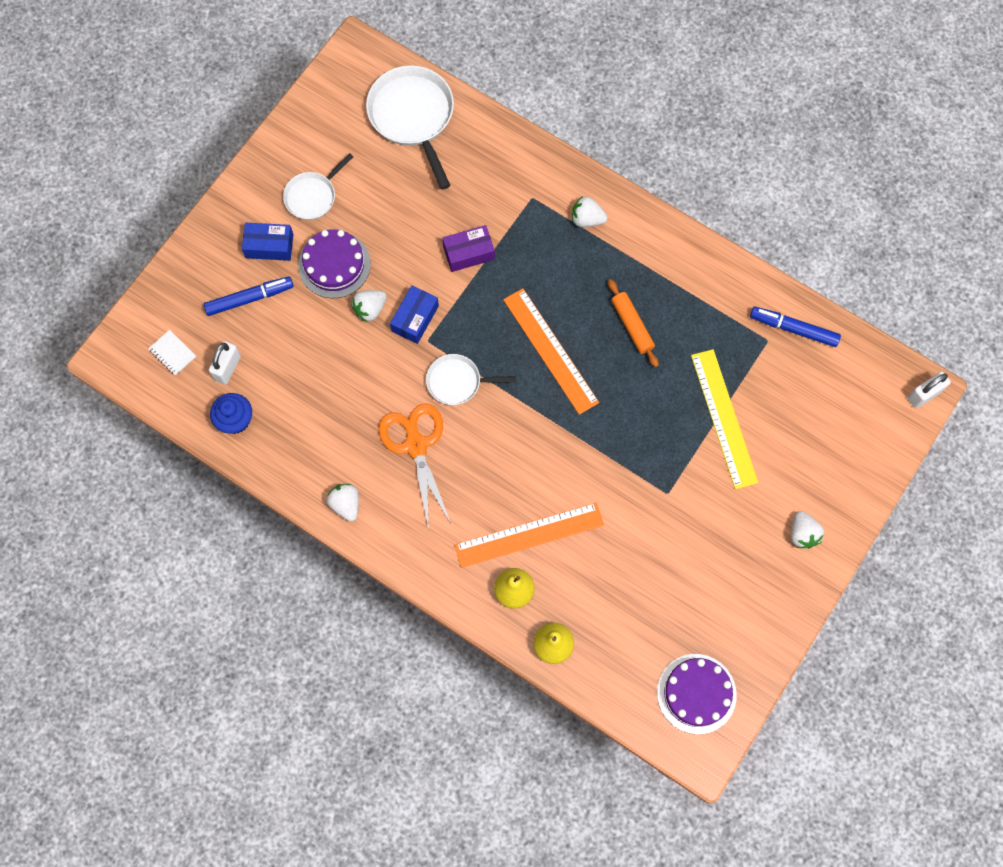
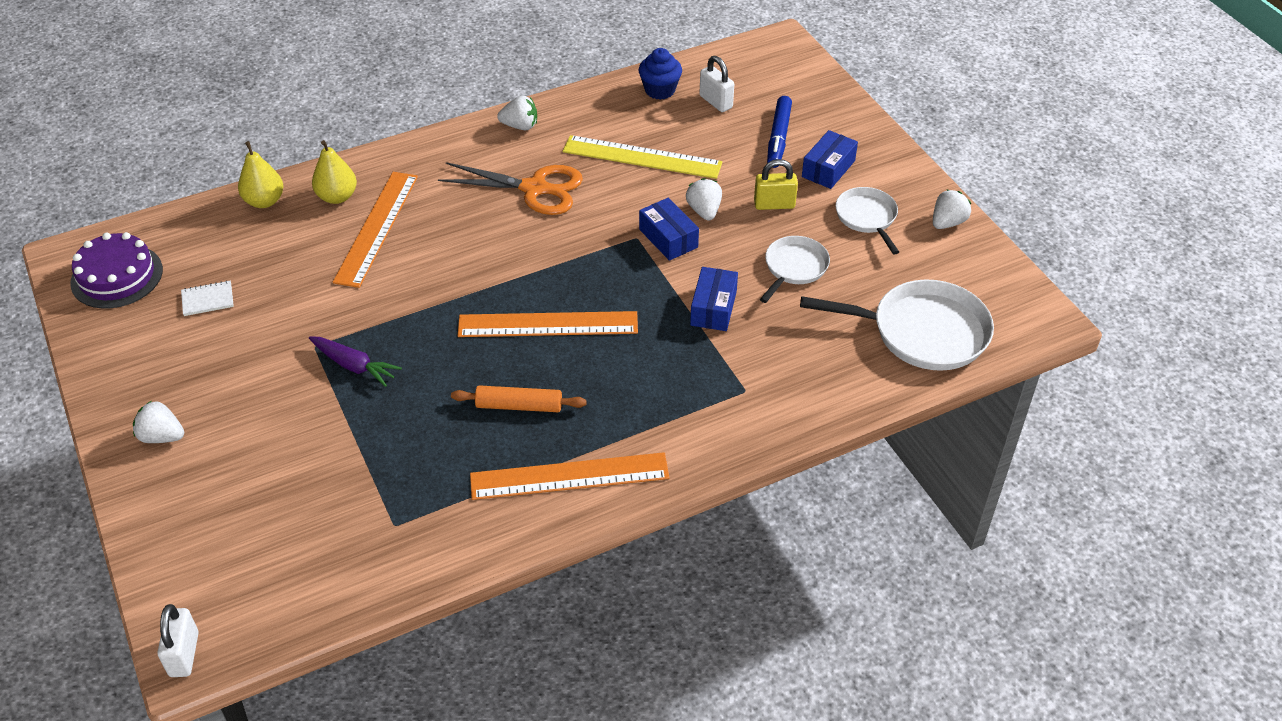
camera: 120 degrees right, 25 degrees down
white notebook [148,330,196,375] -> white notebook moved to [181,280,234,316]
purple cake [298,229,371,298] -> yellow padlock [754,159,798,210]
white pan [426,354,516,405] -> white pan moved to [760,236,830,303]
purple box [442,225,495,272] -> blue box [690,267,738,331]
white strawberry [572,196,608,227] -> white strawberry moved to [933,189,971,229]
yellow ruler [691,349,758,489] -> yellow ruler moved to [563,135,723,179]
blue marker [750,307,841,347] -> none
none -> purple carrot [309,336,402,387]
none -> orange ruler [470,452,670,500]

